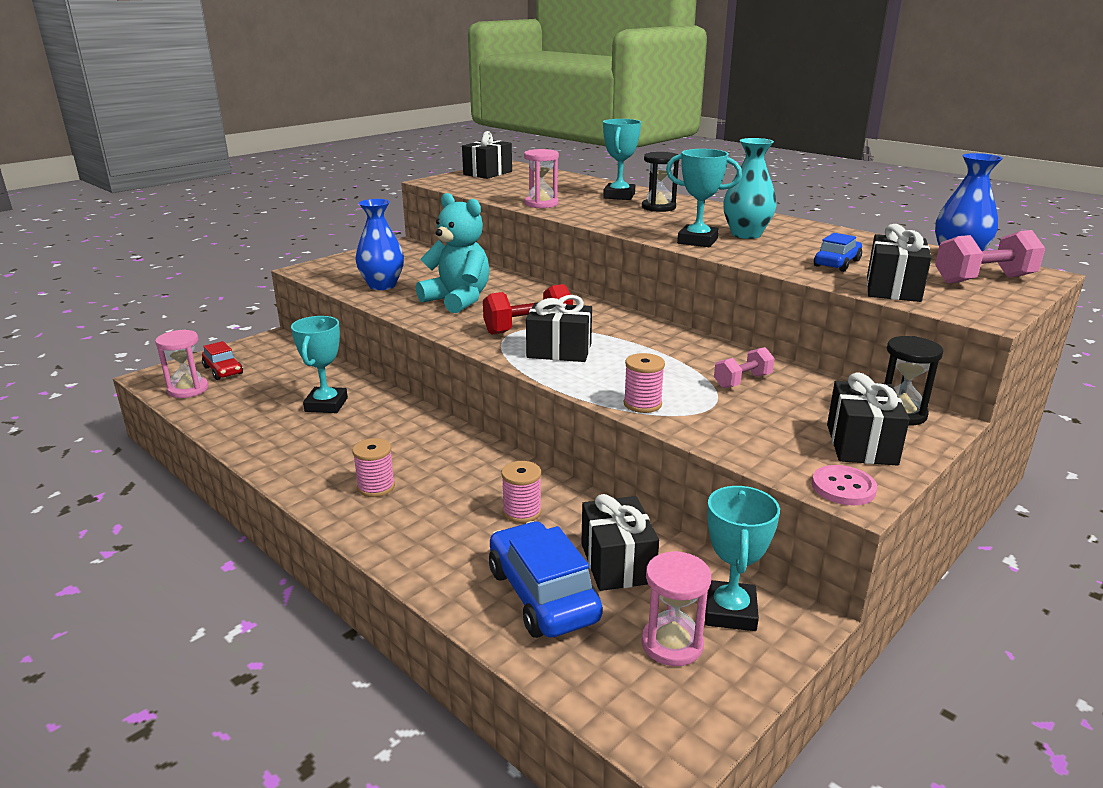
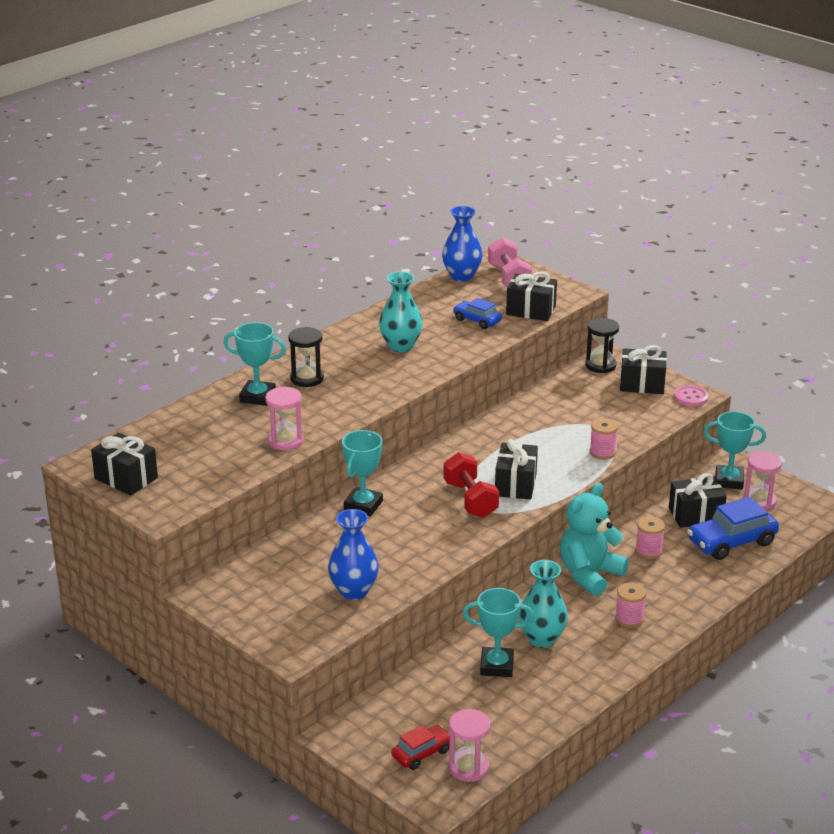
camera: 90 degrees left, 5 degrees up
turquoise teddy bear [416,193,490,313] -> turquoise teddy bear moved to [560,482,629,596]
turquoise trophy [666,149,742,247] -> turquoise trophy moved to [342,430,383,517]
pink dumbbell [714,347,775,388] -> none
none -> turquoise vase [519,560,568,648]

